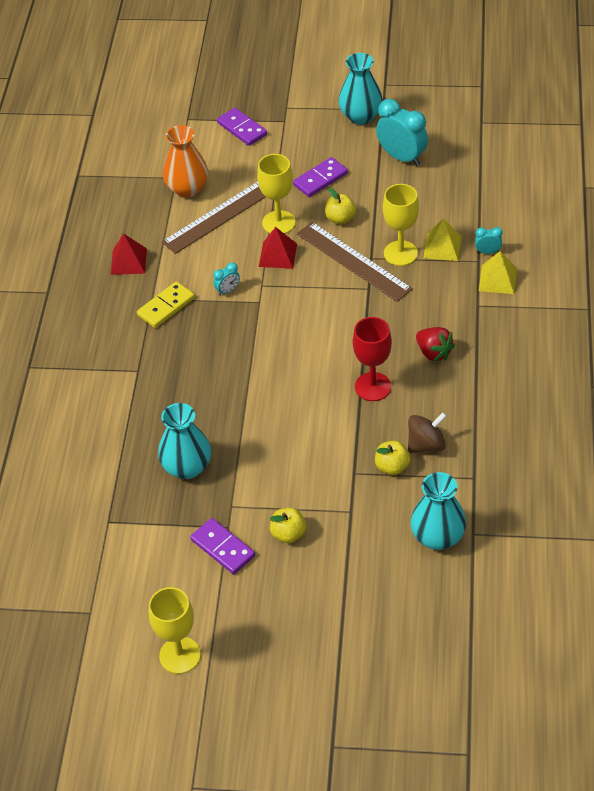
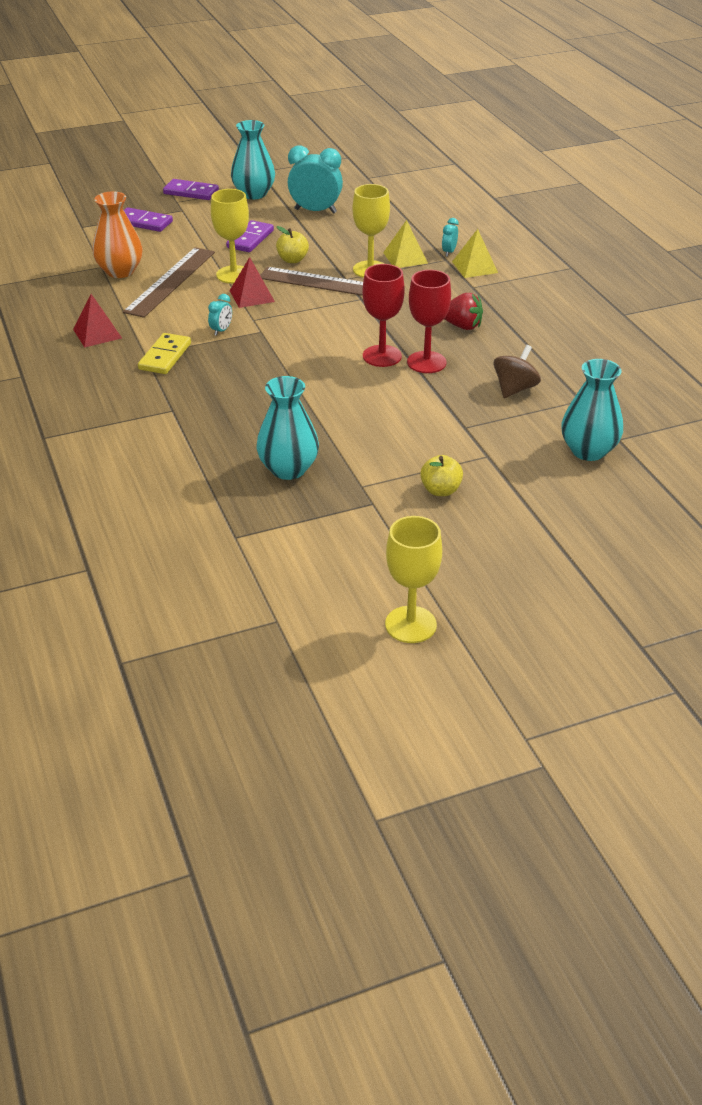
camera: 30 degrees left, 10 degrees down
purple domino [190,518,255,574] -> purple domino moved to [163,179,219,200]
yellow apple [375,441,411,475] -> none
turquoise clock [475,227,503,254] -> turquoise clock turned 45 degrees counterclockwise [442,218,458,257]
none -> red goblet [363,264,404,367]

